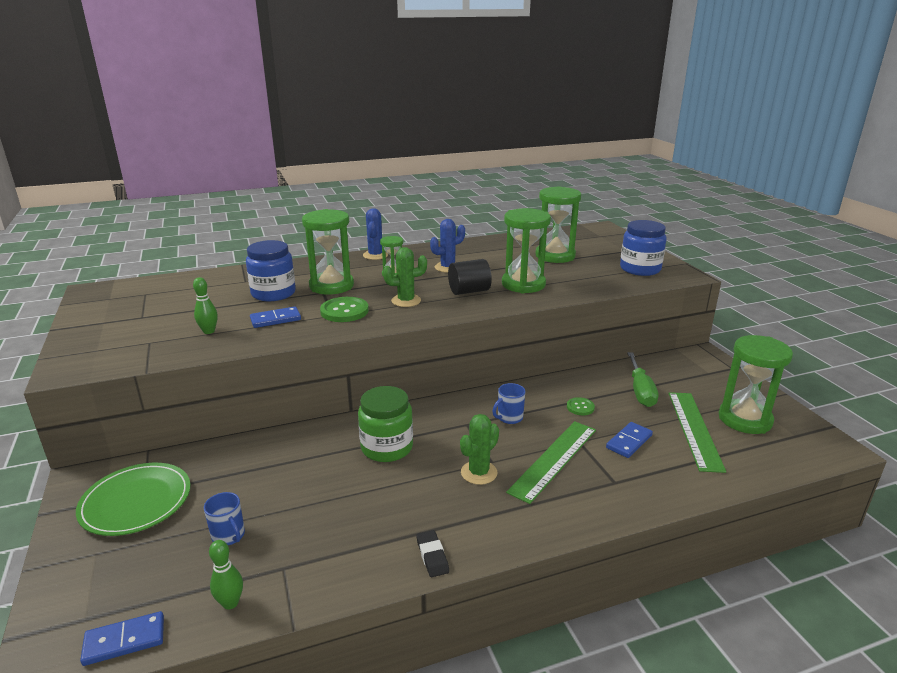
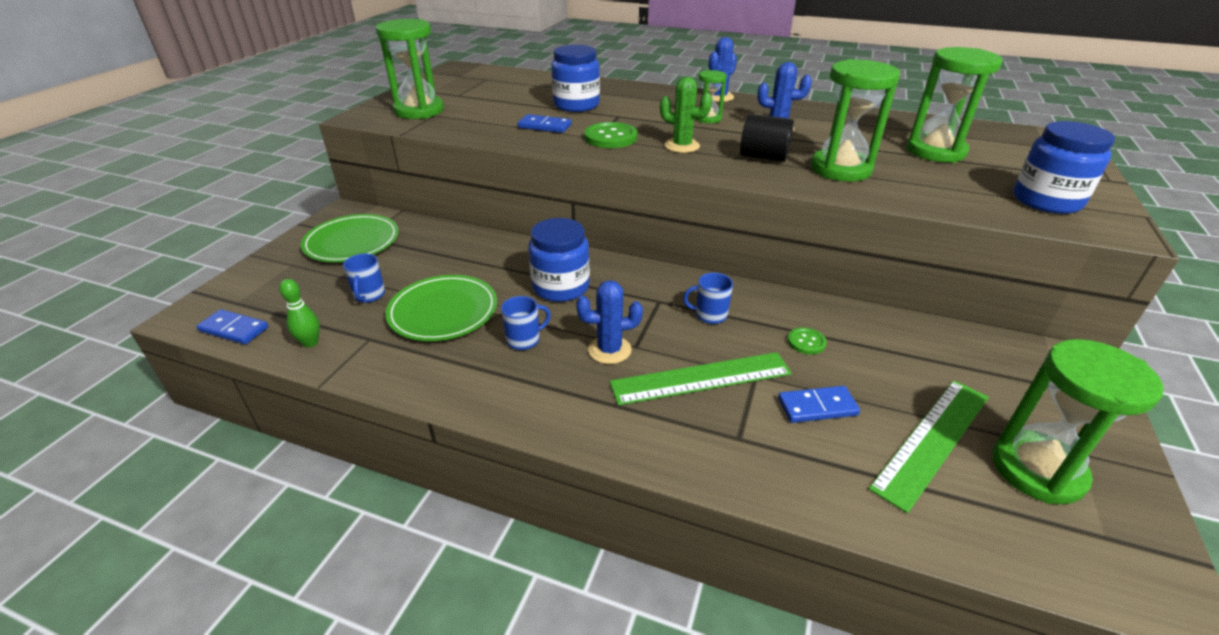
camera: 40 degrees right, 10 degrees up
green bowling pin [193,277,218,334] -> none
green hourglass [302,209,354,295] -> green hourglass moved to [376,19,444,119]
green jar [358,386,413,462] -> blue jar [528,218,590,302]
black eraser [416,530,449,577] -> none
green cactus [460,414,499,485] -> blue cactus [576,280,643,364]
green screwdriver [627,352,658,407] -> none
none -> green plate [385,275,497,341]
none -> blue mug [501,296,551,350]

